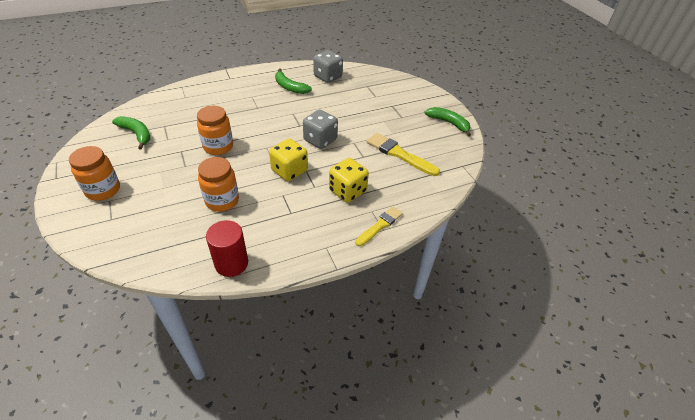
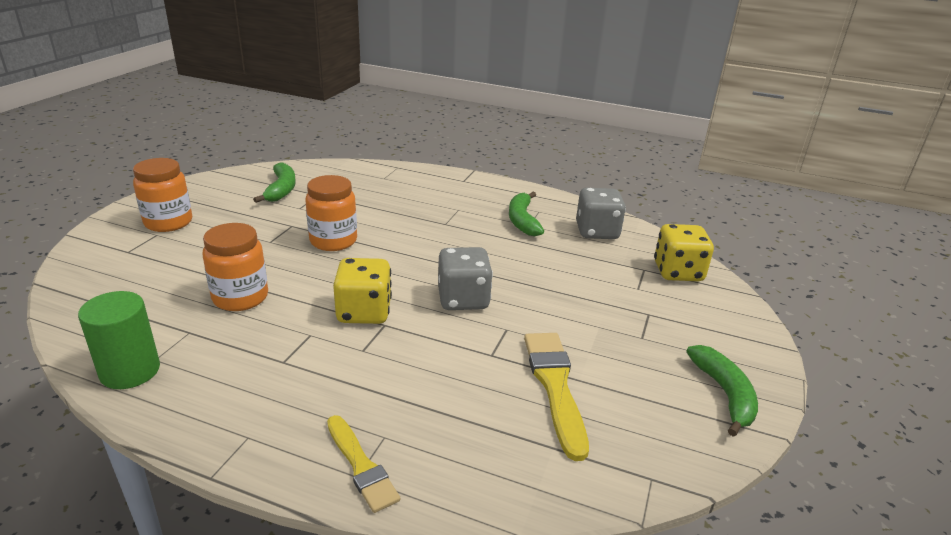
camera: 45 degrees right, 15 degrees down
red cylinder [206,220,248,277] -> green cylinder [78,291,160,389]
yellow dice [329,158,369,203] -> yellow dice moved to [654,224,714,281]
yellow brush [355,207,403,246] -> yellow brush turned 60 degrees clockwise [327,415,400,513]

